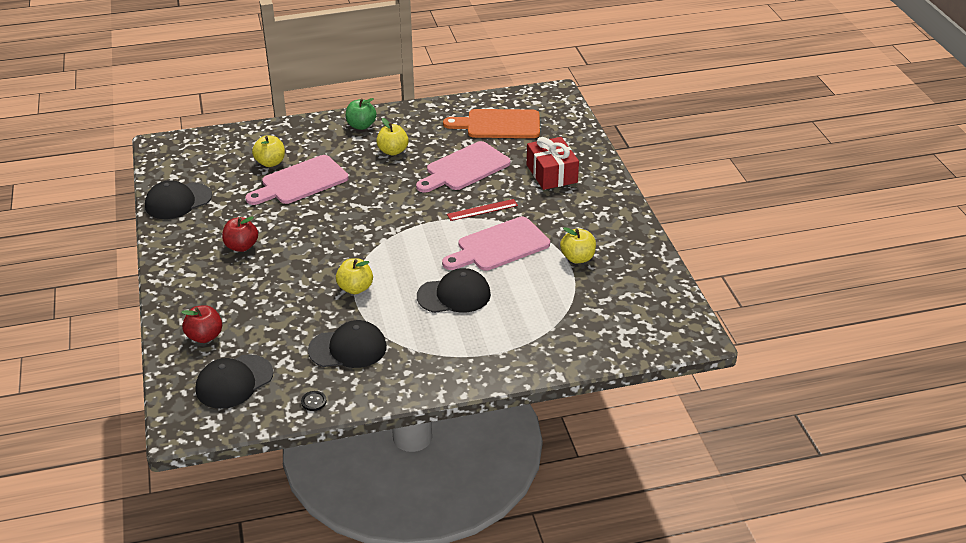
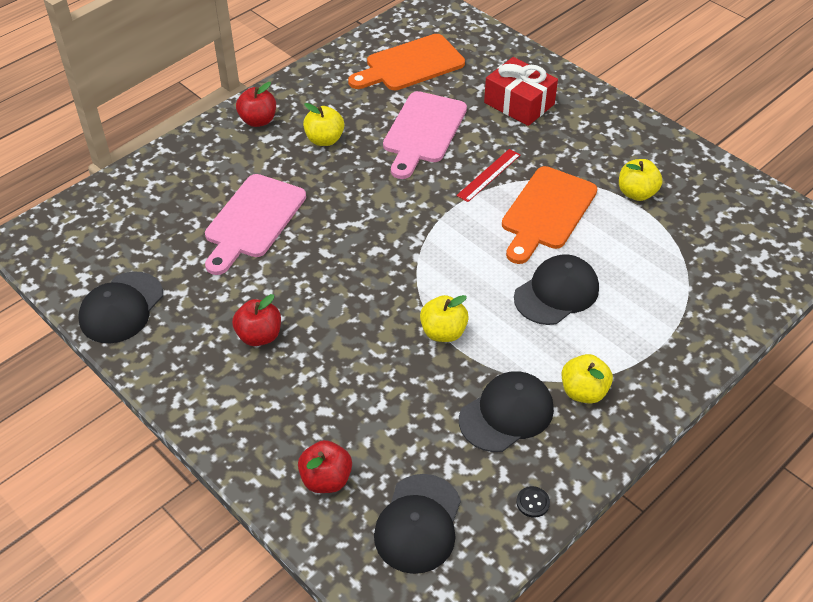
camera: 30 degrees left, 10 degrees up
yellow apple [252,135,285,167] -> yellow apple moved to [562,354,613,403]
green apple [346,98,377,130] -> red apple [236,82,276,127]
pink cutting board [442,217,550,271] -> orange cutting board [502,166,597,264]

